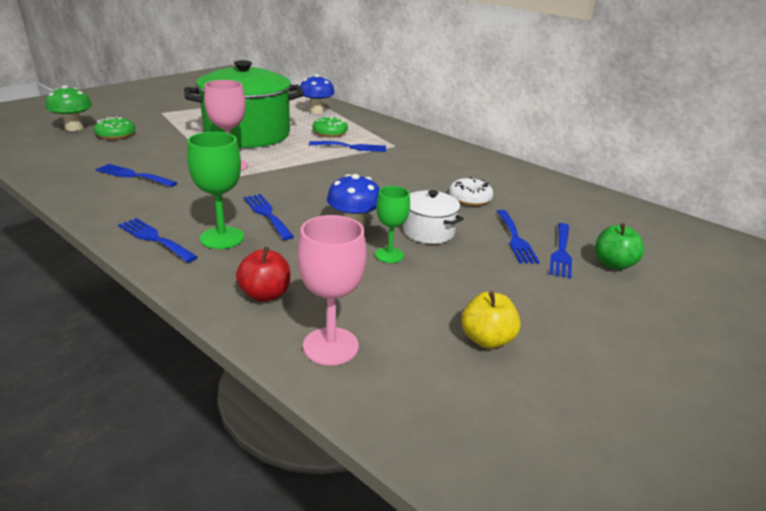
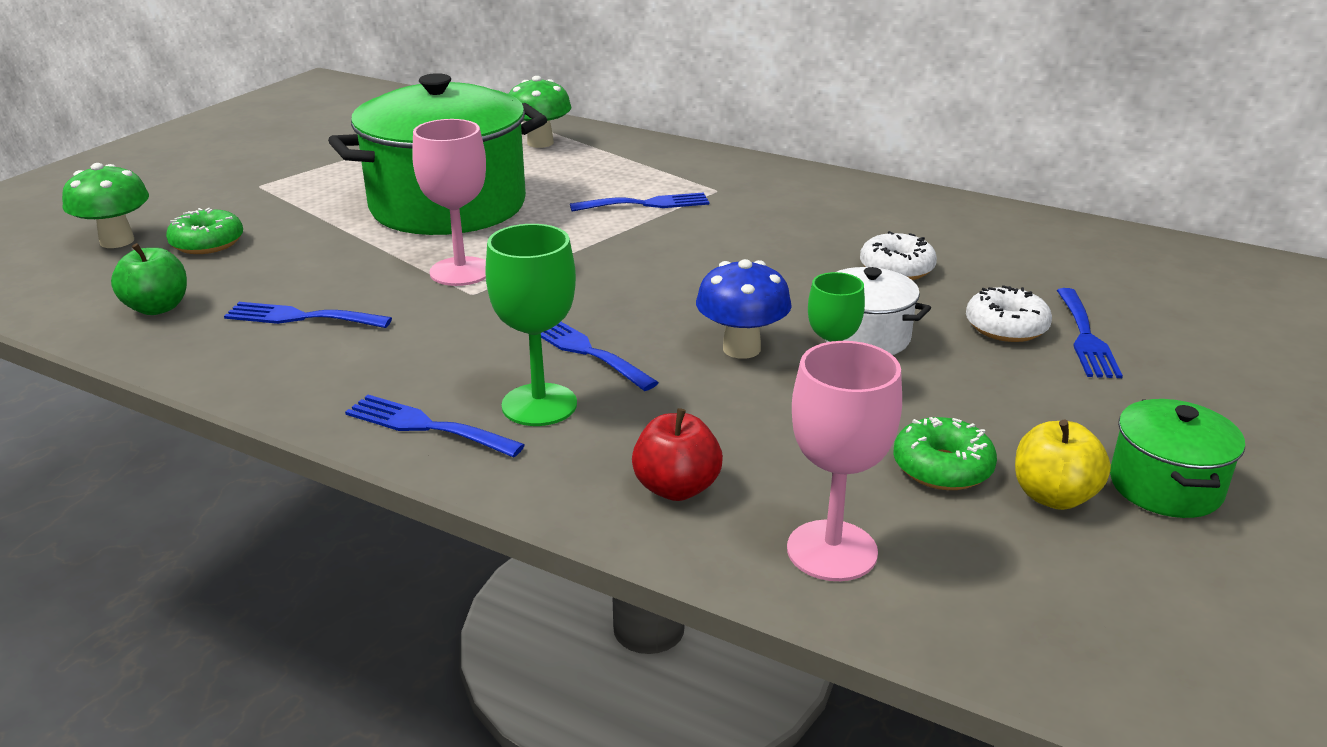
camera: 10 degrees left, 0 degrees up
blue mushroom [300,74,335,114] -> green mushroom [509,76,571,148]
green donut [313,116,348,137] -> green donut moved to [893,417,997,490]
blue fork [496,210,540,264] -> white donut [966,285,1052,342]
green apple [595,223,645,270] -> green apple moved to [111,243,187,315]
none -> green pot [1110,399,1245,518]

